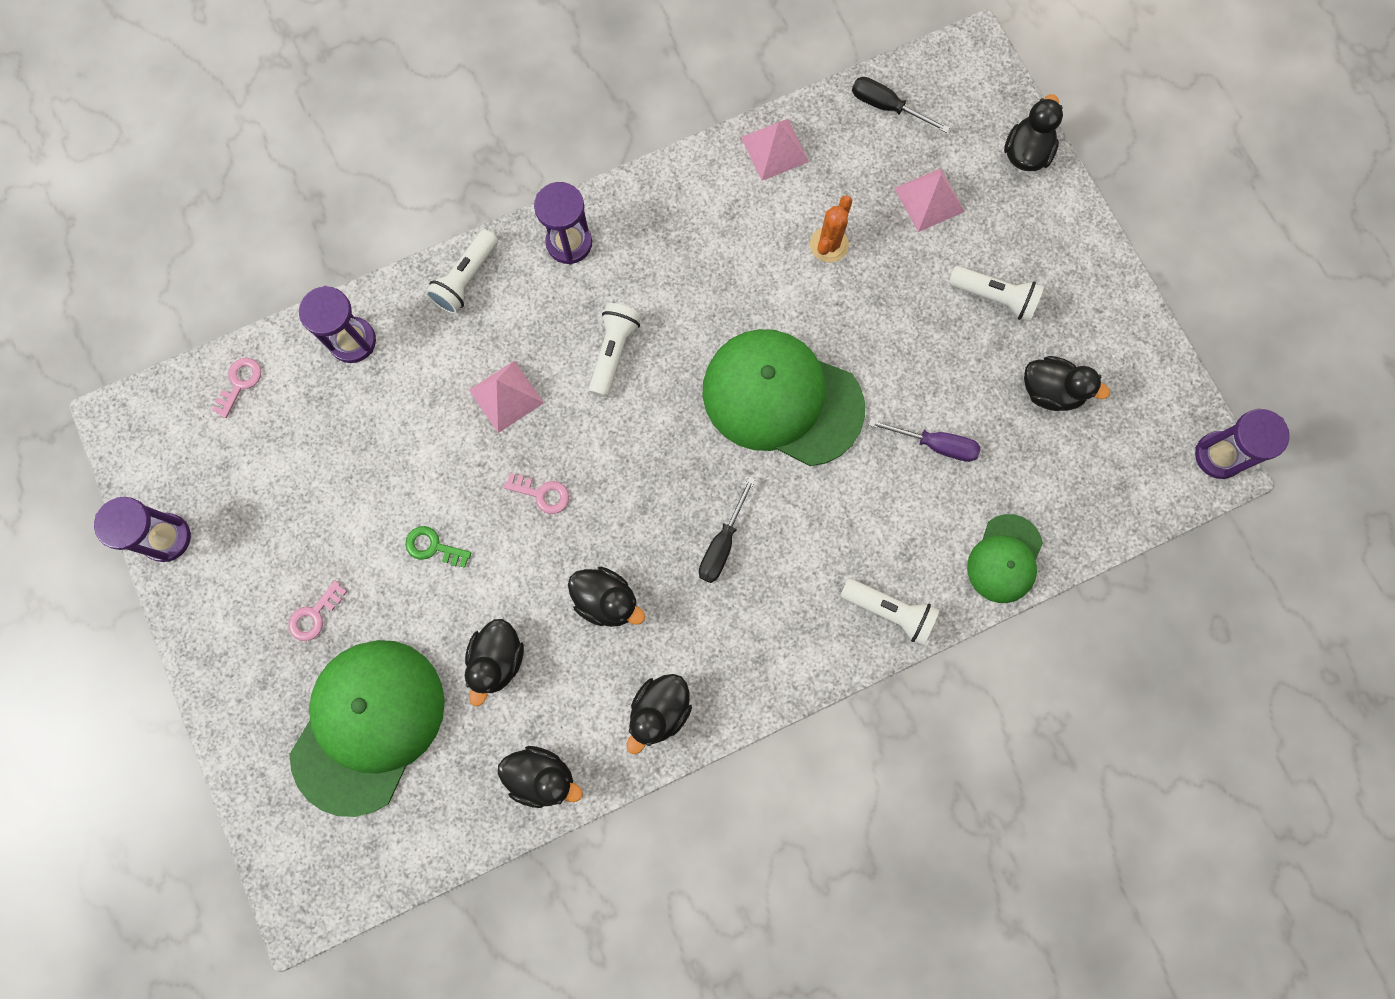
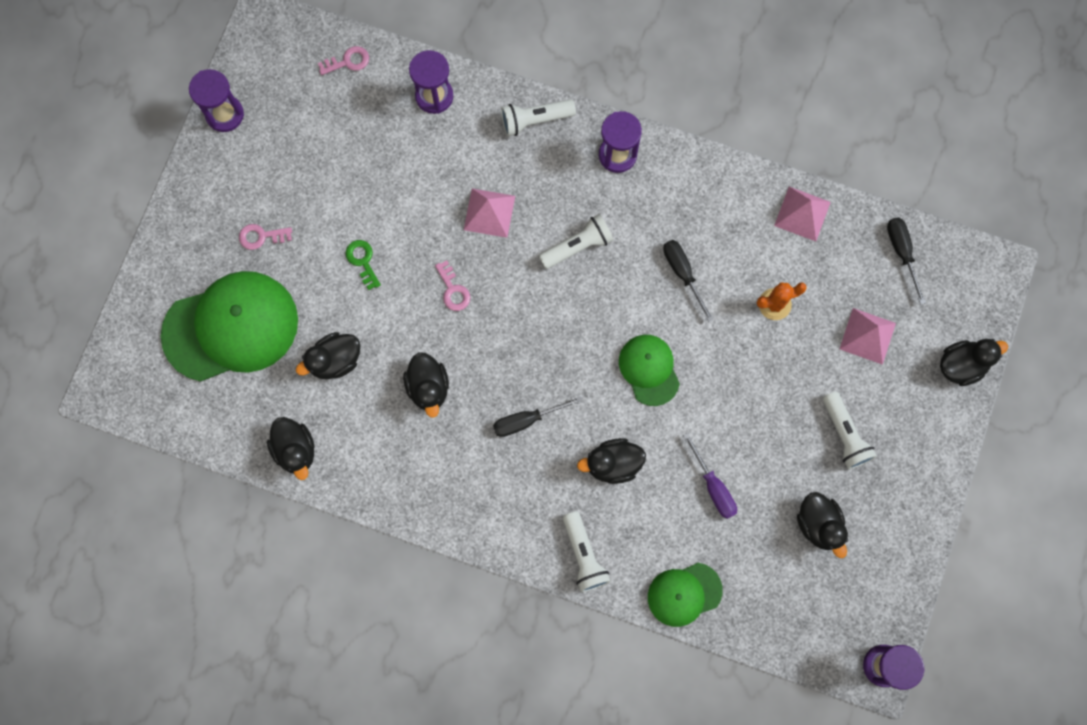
camera: 45 degrees right, 0 degrees up
black duck [627,674,692,754] -> black duck moved to [577,438,646,484]
green cap [702,329,865,466] -> green cap [619,335,680,406], size x0.53
none -> black screwdriver [663,240,714,322]

